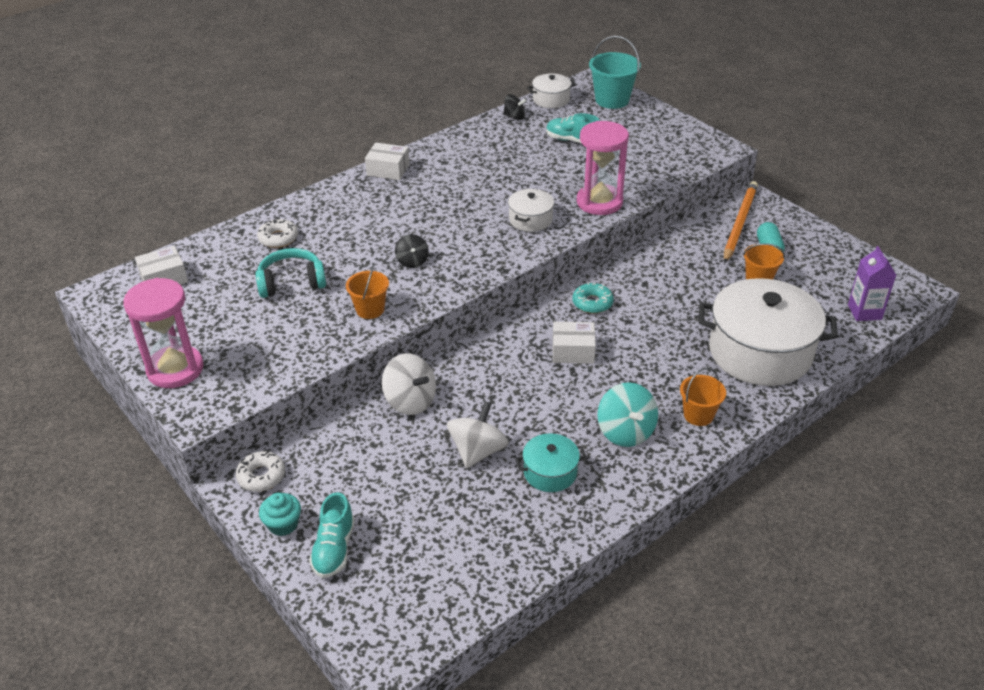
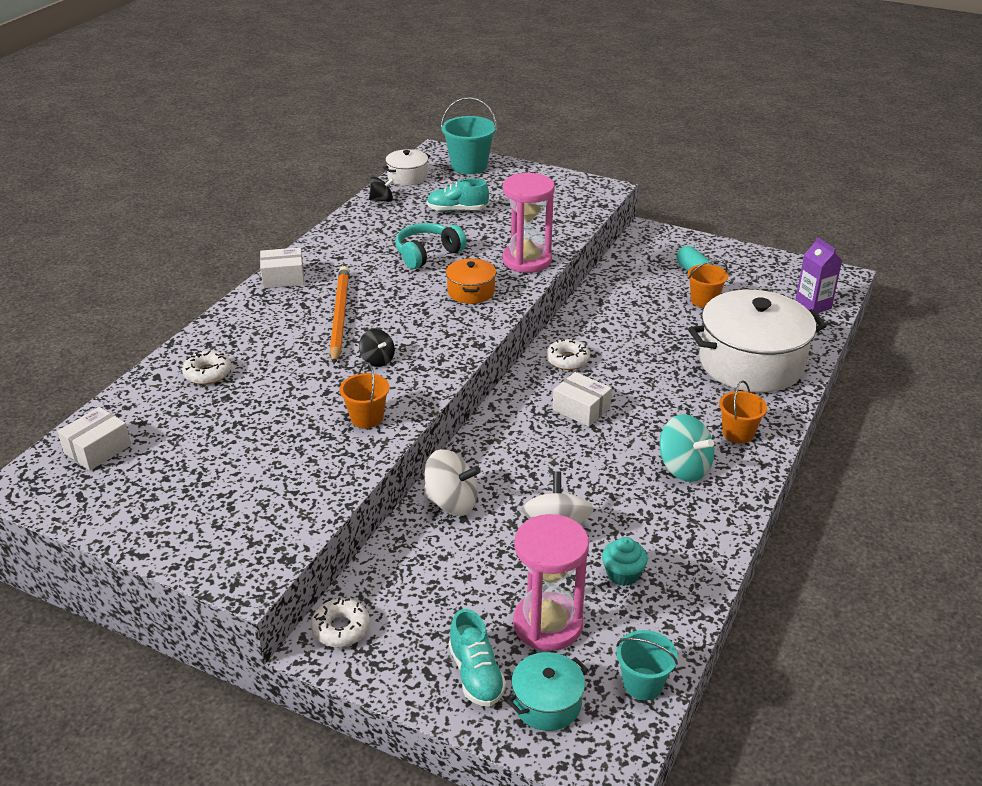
camera: 25 degrees left, 5 degrees down
pink hourglass [123,278,204,388] -> pink hourglass moved to [513,514,589,651]
turquoise headphones [255,248,326,298] -> turquoise headphones moved to [395,223,467,269]
turquoise cupcake [259,493,301,536] -> turquoise cupcake moved to [602,537,648,586]
white pot [508,189,554,232] -> orange pot [446,258,496,304]
turquoise pot [515,433,587,492] -> turquoise pot moved to [507,652,588,731]
white box [552,322,596,364] -> white box turned 60 degrees clockwise [553,372,612,427]
turquoise donut [572,282,614,314] -> white donut [546,338,590,370]
orange pencil [724,181,758,263] -> orange pencil moved to [330,266,349,364]
none -> turquoise bucket [616,630,678,700]

